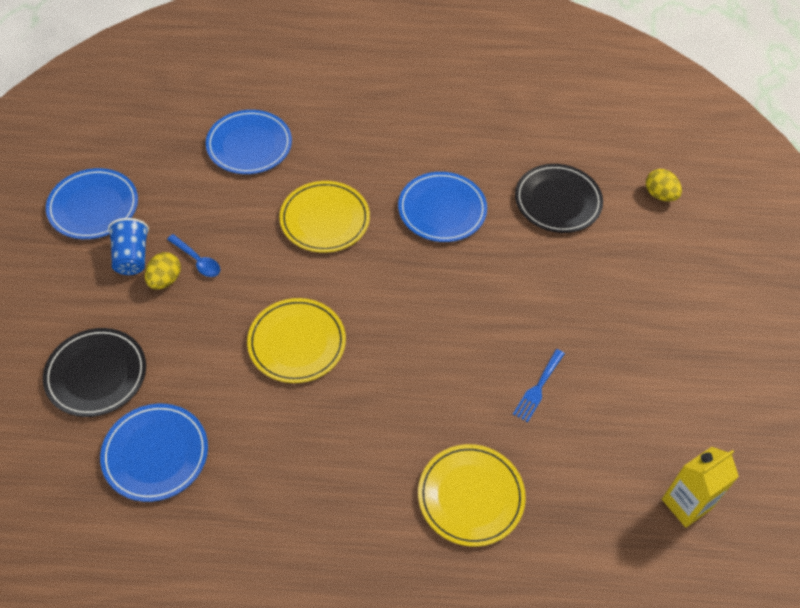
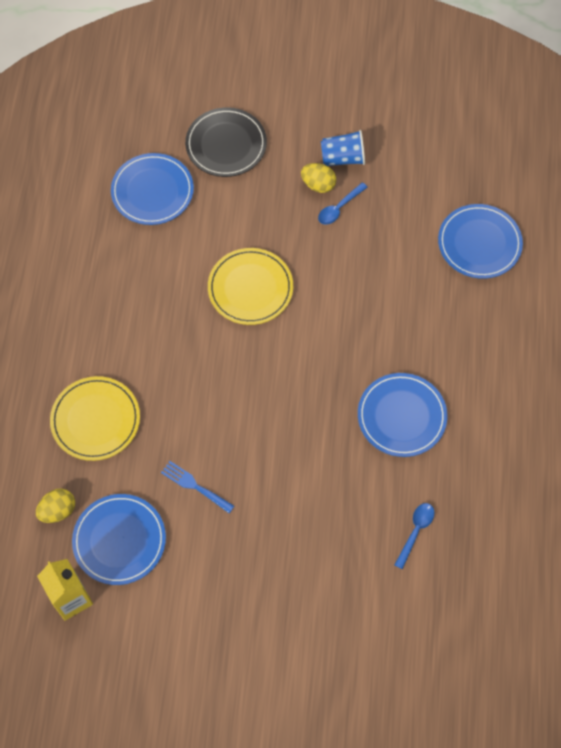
camera: 95 degrees right, 10 degrees up
blue plate [46,168,138,239] -> blue plate moved to [72,494,166,585]
yellow plate [279,181,370,253] -> none
black plate [515,164,603,233] -> blue spoon [395,503,435,569]
yellow egg [646,169,682,201] -> yellow egg moved to [36,489,75,523]

